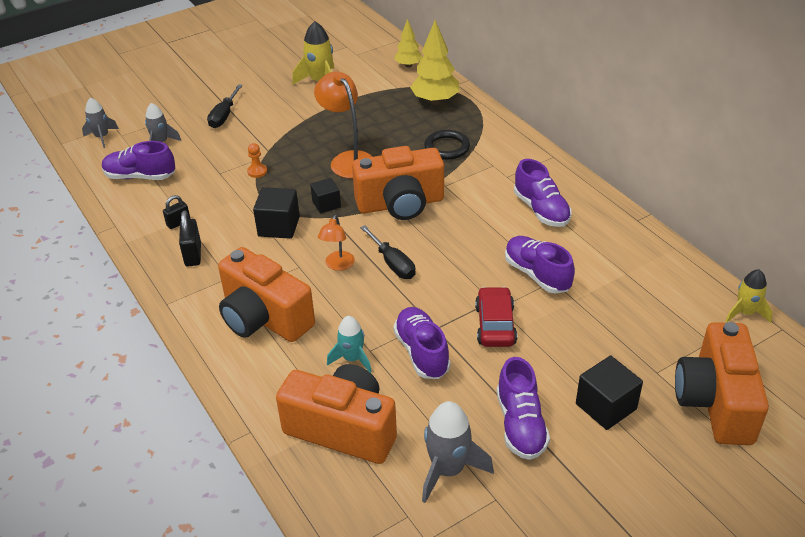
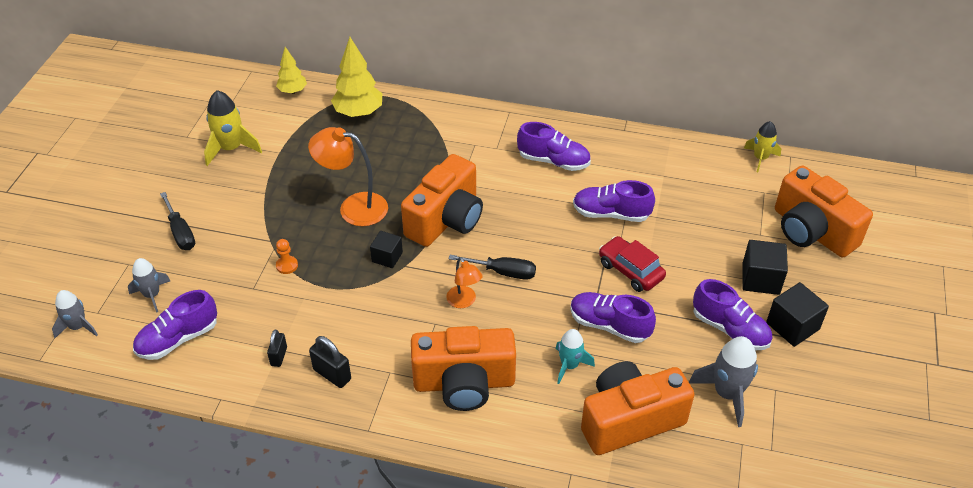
camera: 45 degrees left, 5 degrees up
black cube [253,187,300,239] -> black cube moved to [766,282,829,347]
black ring [424,130,470,160] -> none

